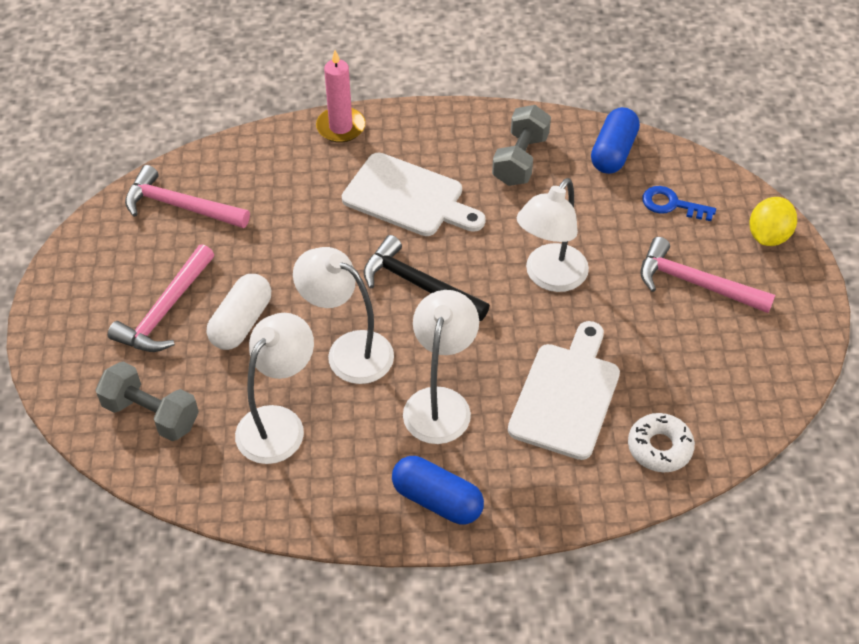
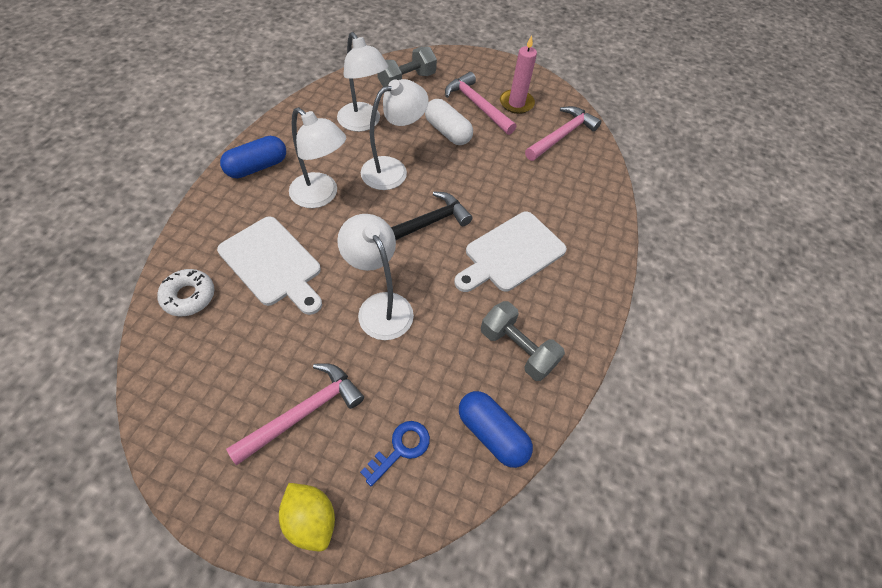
camera: 110 degrees right, 5 degrees up
pink candle [316,50,366,143] -> pink candle moved to [500,35,537,114]

